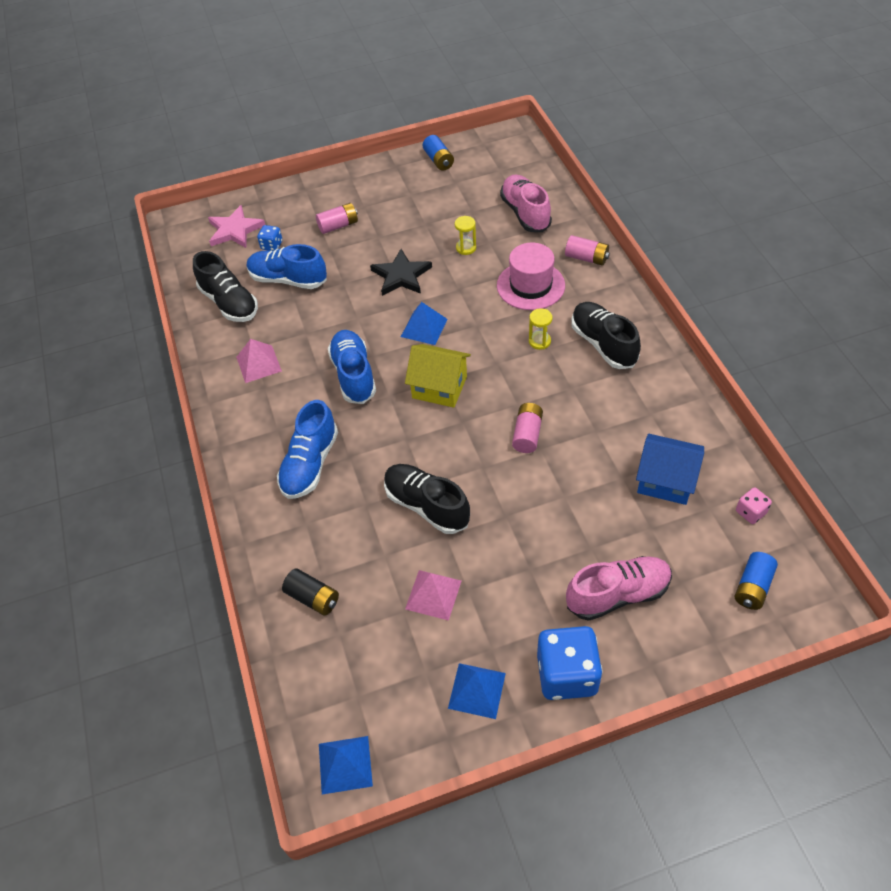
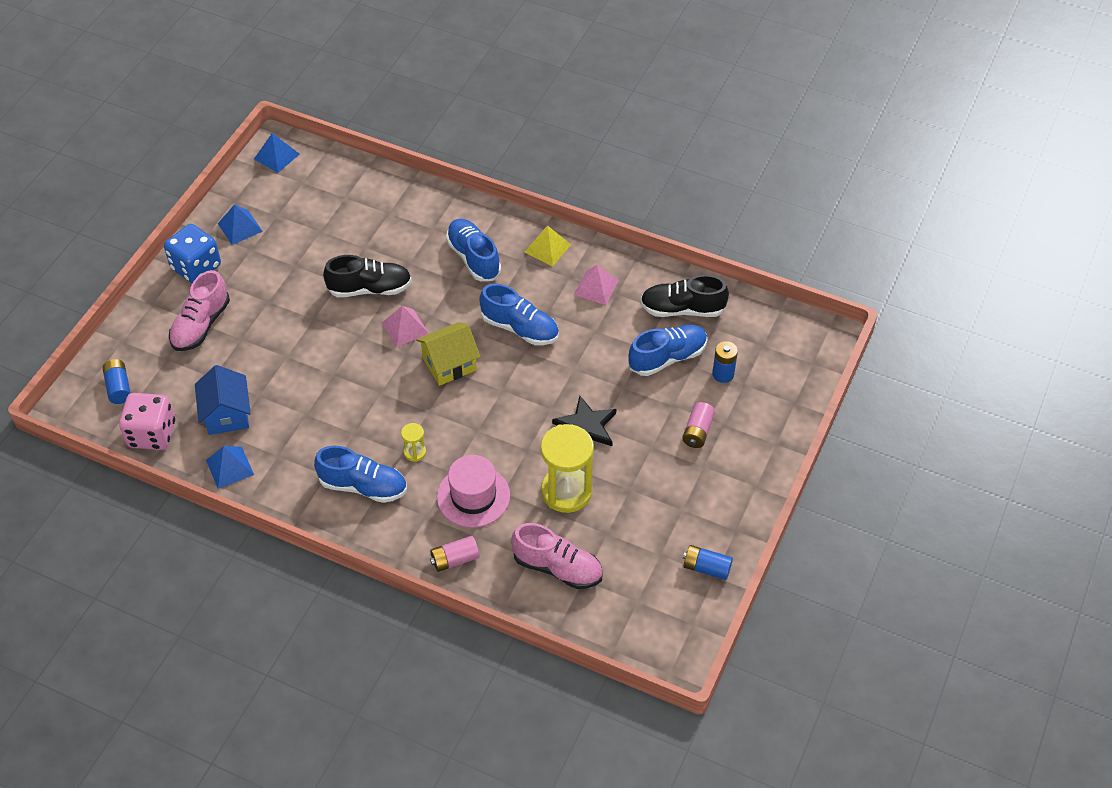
camera: 130 degrees right, 0 degrees up
pink star [208,205,265,248] -> none
blue dice [257,225,283,251] -> blue battery [712,341,738,383]
black battery [282,569,339,616] -> none
blue pyramid [401,302,448,345] -> blue pyramid moved to [206,446,254,489]
pink pyramid [405,570,461,621] -> pink pyramid moved to [382,306,429,347]
yellow hourglass [455,216,476,255] -> yellow hourglass [541,424,594,513], size x2.25
pink battery [512,403,543,453] -> none
black shoe [571,302,641,369] -> blue shoe [314,446,407,503]
blue house [636,434,704,505] -> blue house turned 75 degrees counterclockwise [195,365,251,435]
pink dice [736,487,772,524] -> pink dice [119,393,175,450], size x2.07
none -> yellow pyramid [524,225,571,266]

